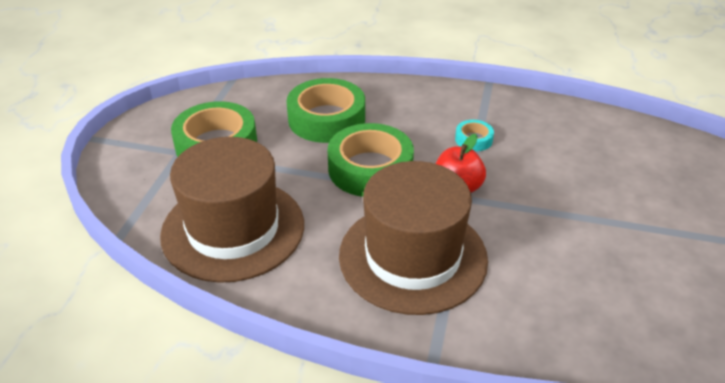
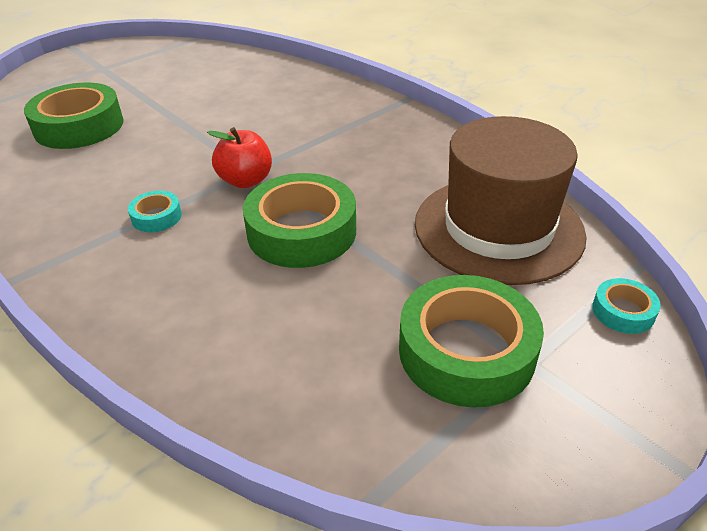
camera: 145 degrees left, 0 degrees up
green tape [287,78,365,143] -> green tape moved to [24,83,124,149]
brown hat [339,161,488,315] -> none
none -> turquoise tape [592,278,661,334]

